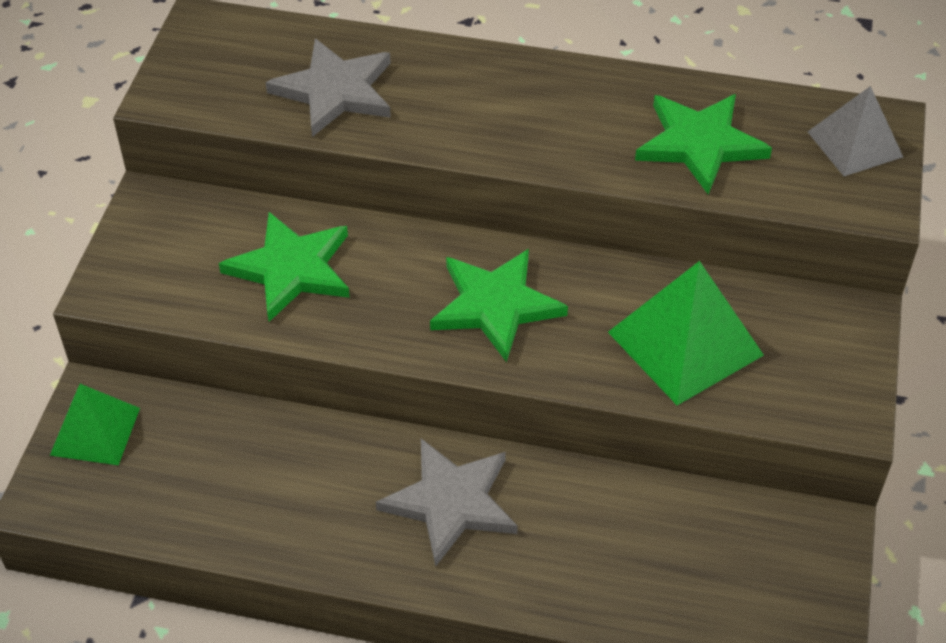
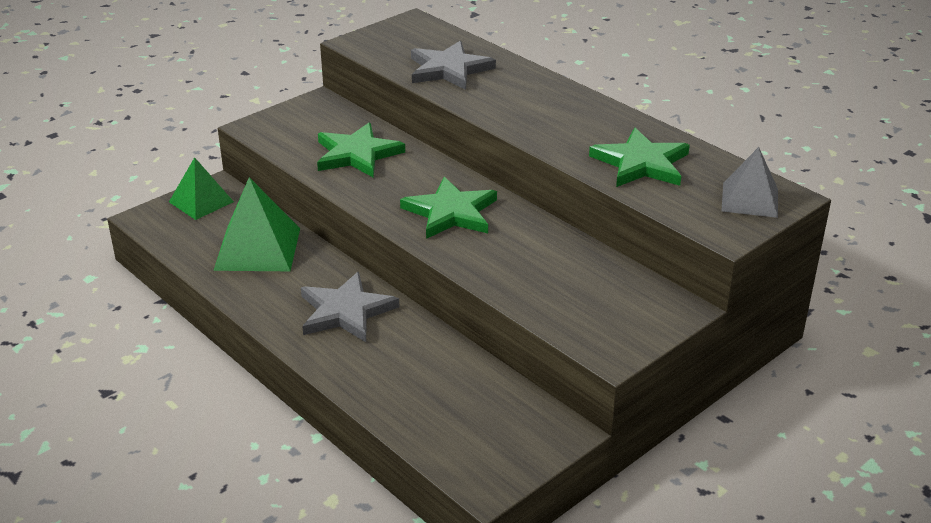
camera: 35 degrees right, 15 degrees down
green pyramid [608,261,764,405] -> green pyramid moved to [214,177,300,271]

